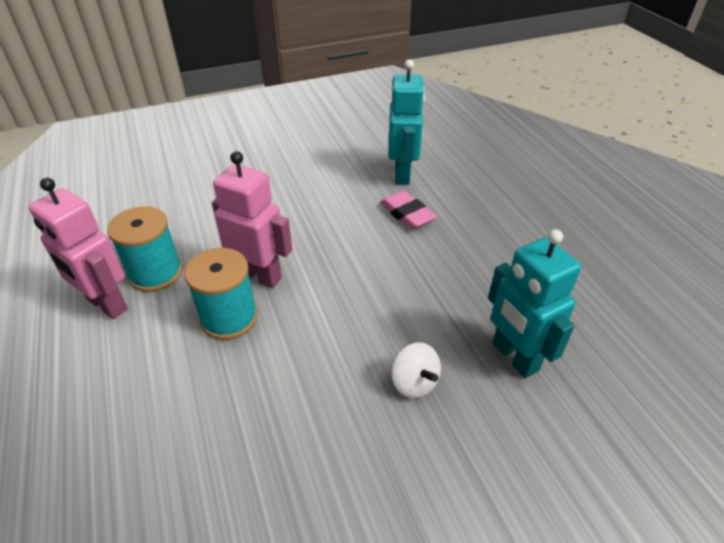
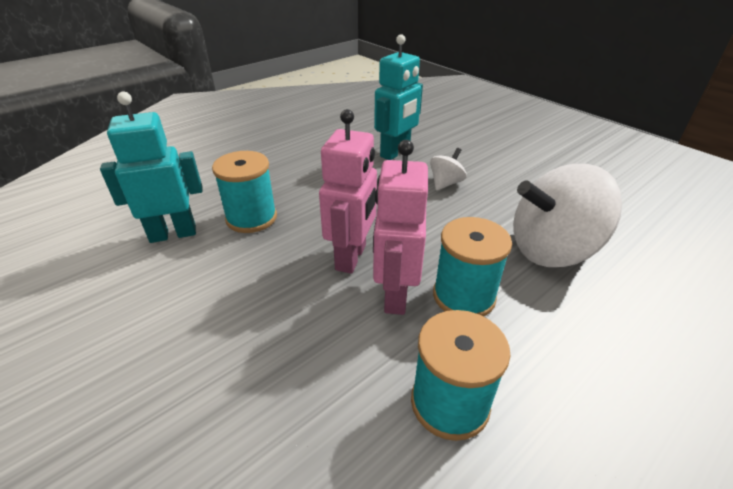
camera: 110 degrees left, 5 degrees down
pink robot [29,178,128,319] -> pink robot moved to [319,109,377,274]
pink eraser [380,191,437,230] -> turquoise spool [212,151,277,233]
none -> white spinning top [513,164,622,267]

